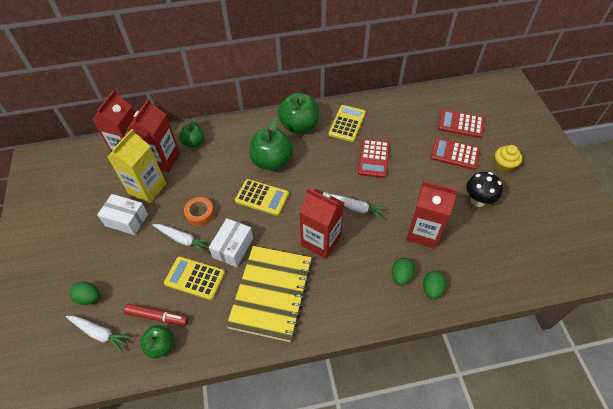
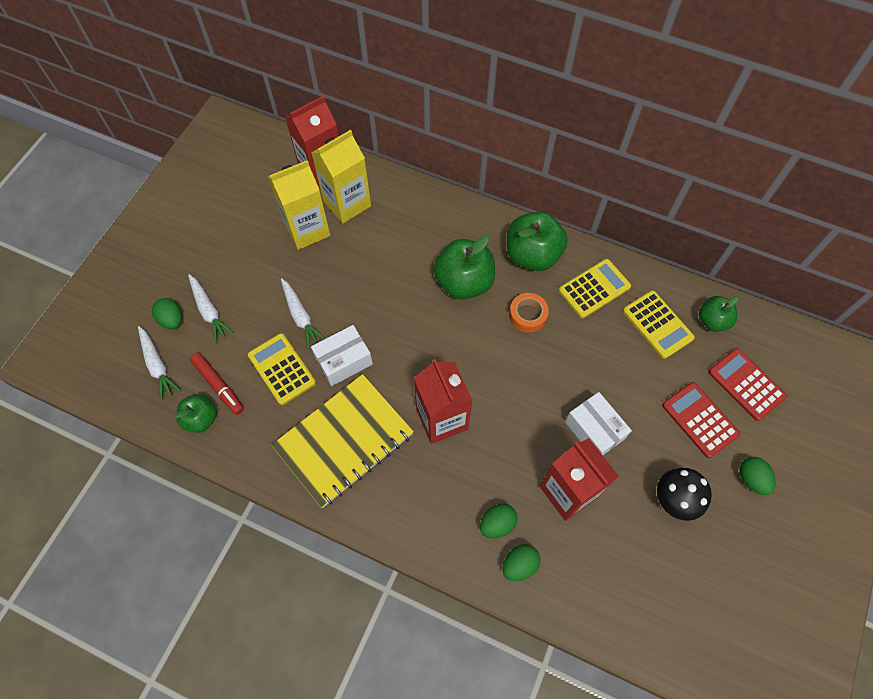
camera: 35 degrees right, 10 degrees up
white box [97,194,148,235] -> white box moved to [565,392,632,455]
red carton [127,99,180,172] -> yellow carton [311,130,371,223]
green apple [179,119,205,148] -> green apple moved to [699,296,739,332]
orange tape [184,197,215,226] -> orange tape moved to [509,293,549,333]
yellow calculator [235,179,289,216] -> yellow calculator moved to [623,290,695,359]
white carrot [331,194,388,220] -> white carrot moved to [188,274,234,343]
red calculator [358,139,390,178] -> none
yellow cupcake [494,145,522,173] -> green egg [740,457,776,495]

